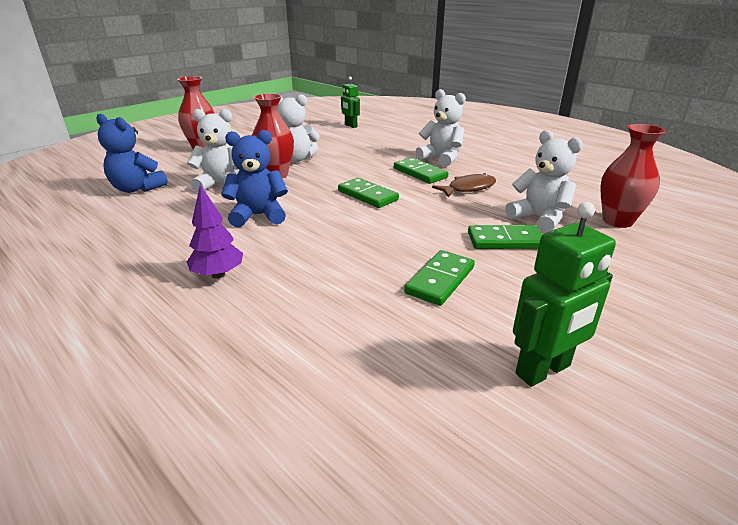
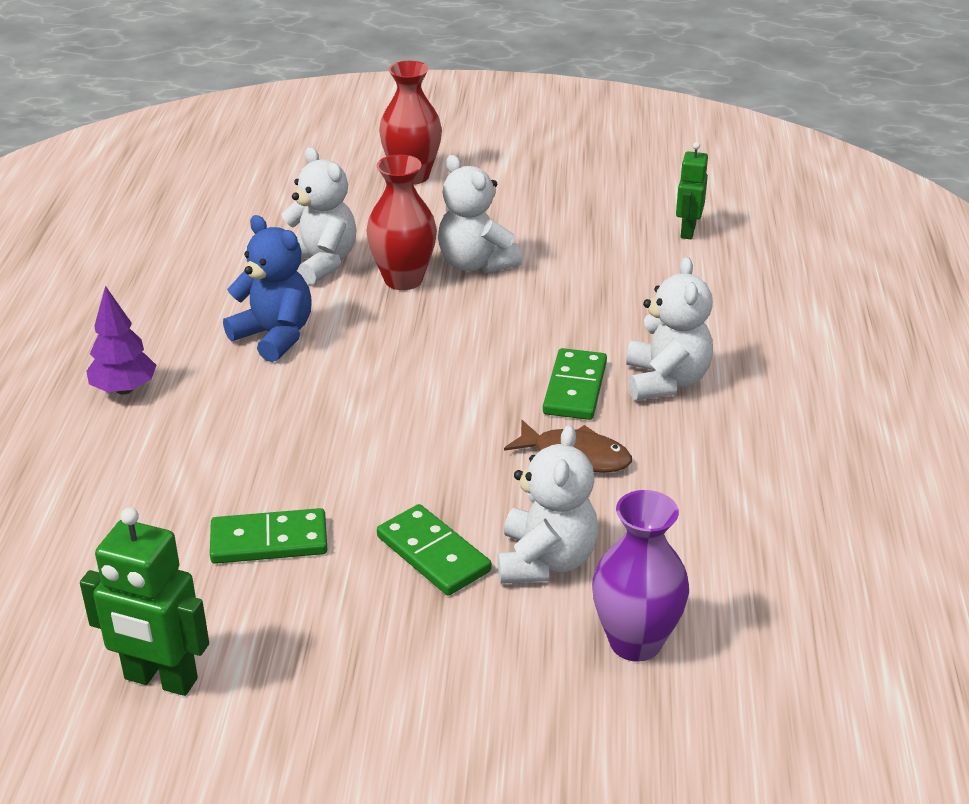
camera: 50 degrees right, 5 degrees up
blue teddy bear [96,114,168,193] -> none
green domino [338,178,399,208] -> none
red vase [600,124,666,228] -> purple vase [592,490,689,662]

